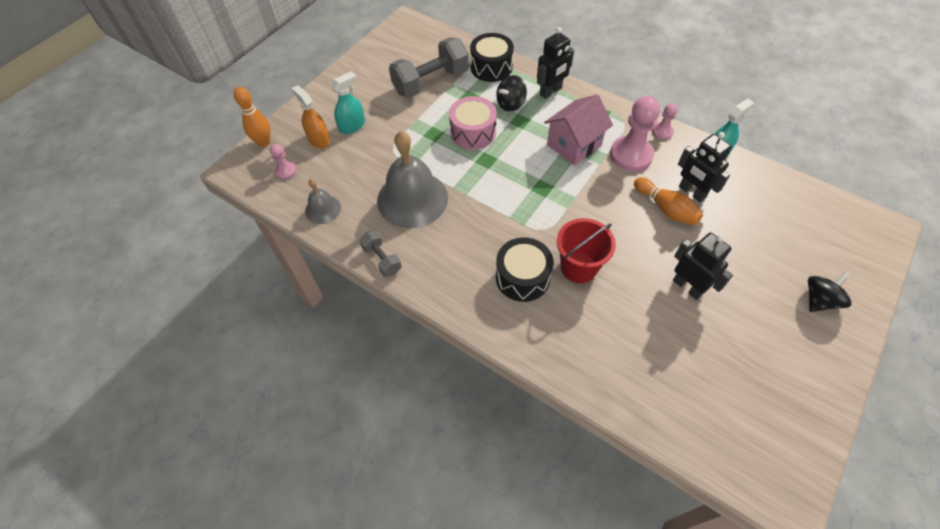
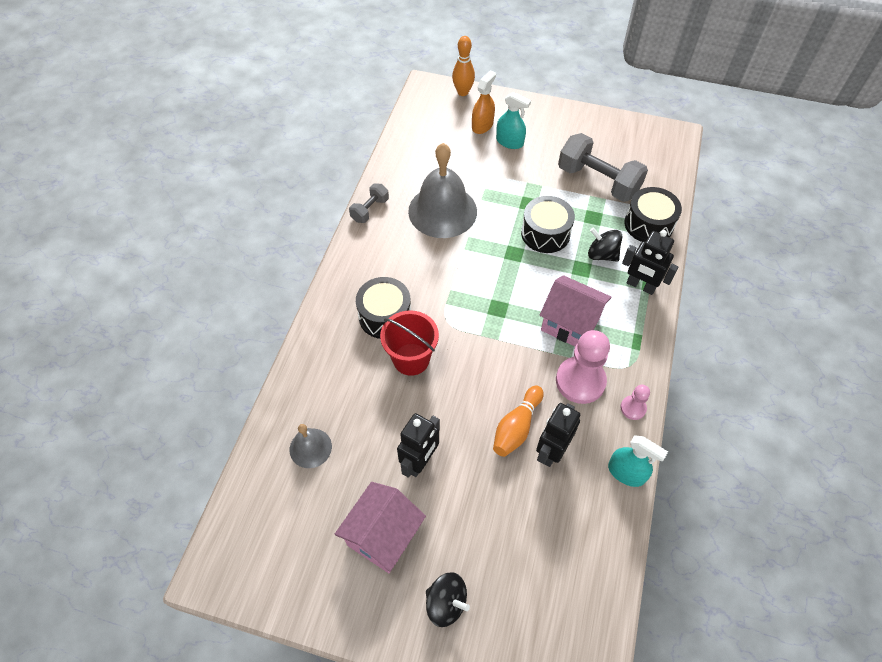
camera: 70 degrees right, 0 degrees up
pink pawn [270,144,297,180] -> none
grey bell [305,179,341,224] -> grey bell moved to [290,424,332,468]
pink drum [449,96,497,150] -> black drum [521,196,575,253]
none -> pink house [334,482,426,573]

